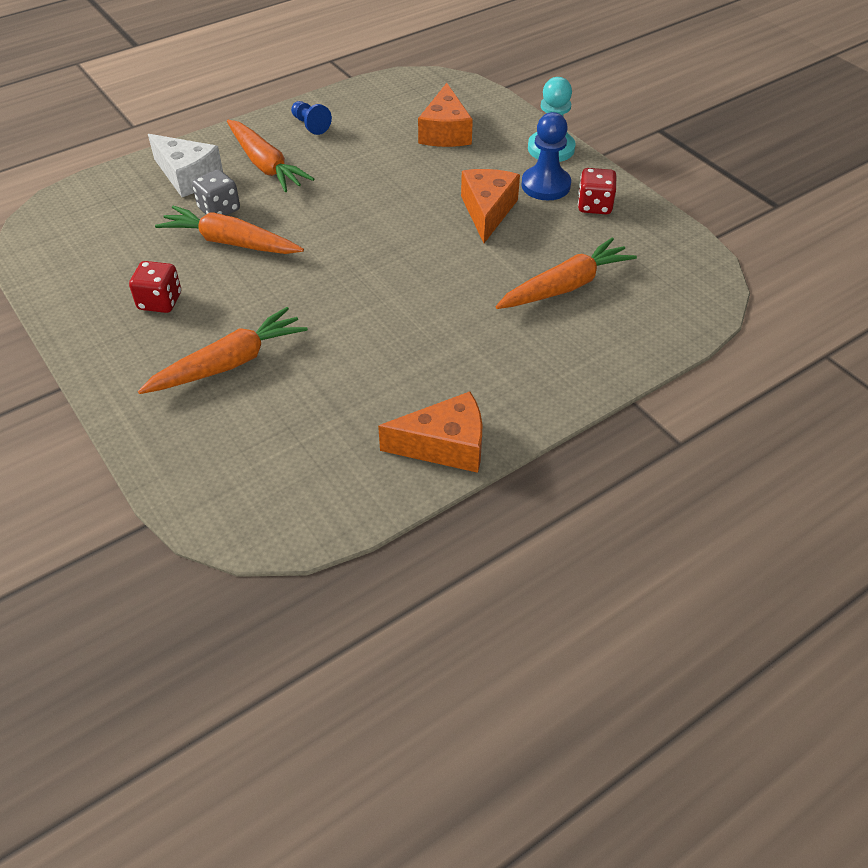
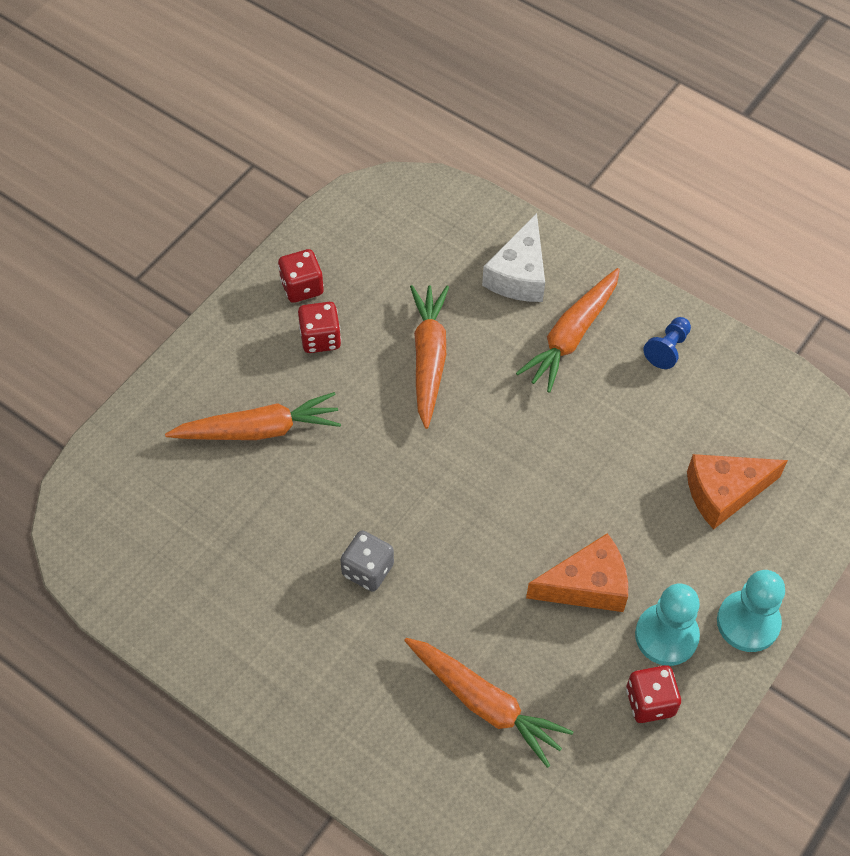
camera: 70 degrees right, 10 degrees up
orange carrot [138,307,308,394] -> orange carrot turned 45 degrees counterclockwise [165,392,341,440]
grey dice [192,170,240,215] -> grey dice moved to [340,530,394,592]
orange cheese [378,391,482,473] -> none
blue pawn [521,112,571,200] -> turquoise pawn [635,584,700,666]
none -> red dice [278,249,324,303]

